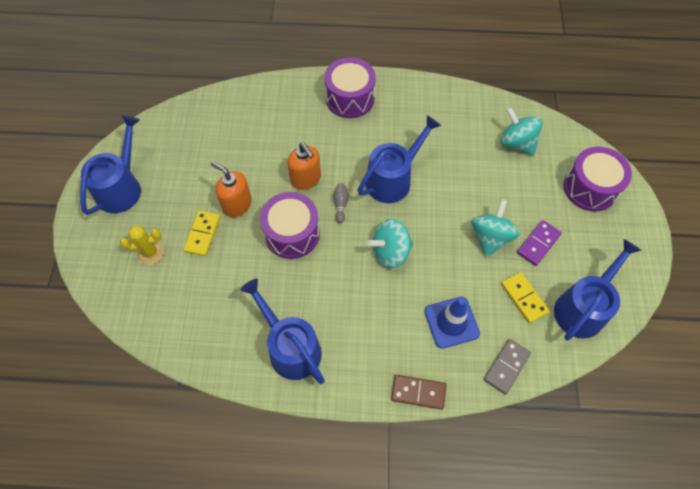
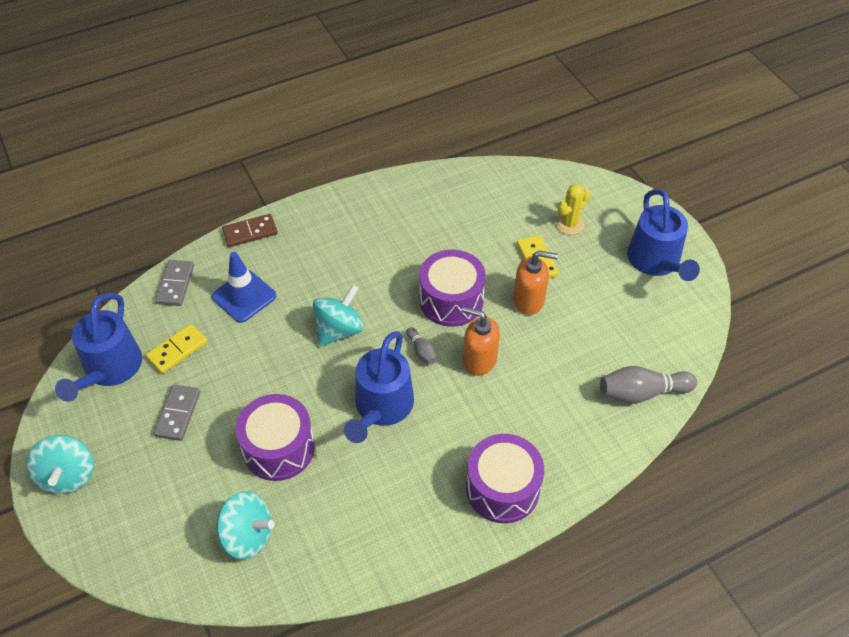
camera: 150 degrees right, 10 degrees down
blue watering can [240,279,325,384] -> none
turquoise spinning top [472,199,520,257] -> turquoise spinning top moved to [26,435,94,494]
yellow domino [501,272,549,323] -> yellow domino turned 75 degrees counterclockwise [146,324,207,374]
purple domino [517,220,562,266] -> grey domino [154,384,200,441]
purple drum [564,147,632,211] -> purple drum moved to [236,394,315,481]
none -> grey bowling pin [600,366,697,404]

